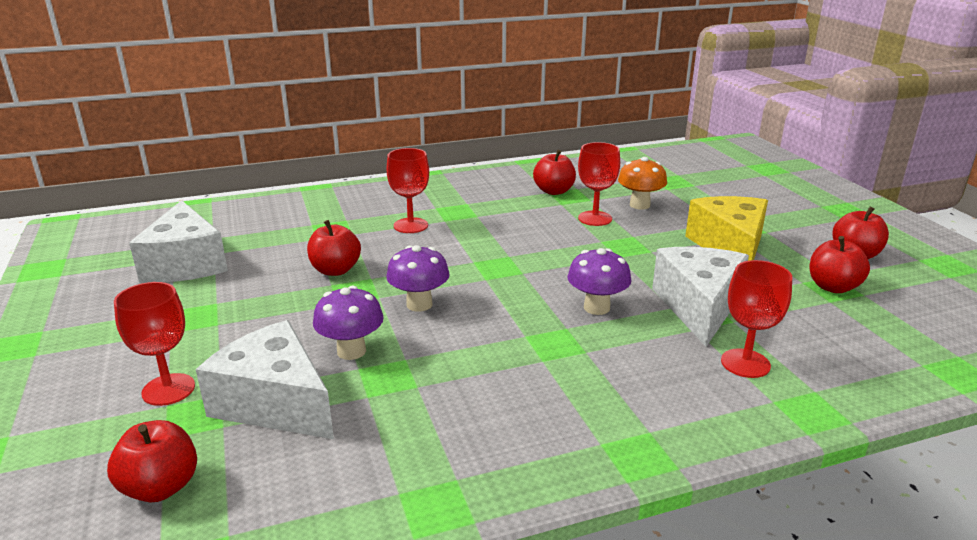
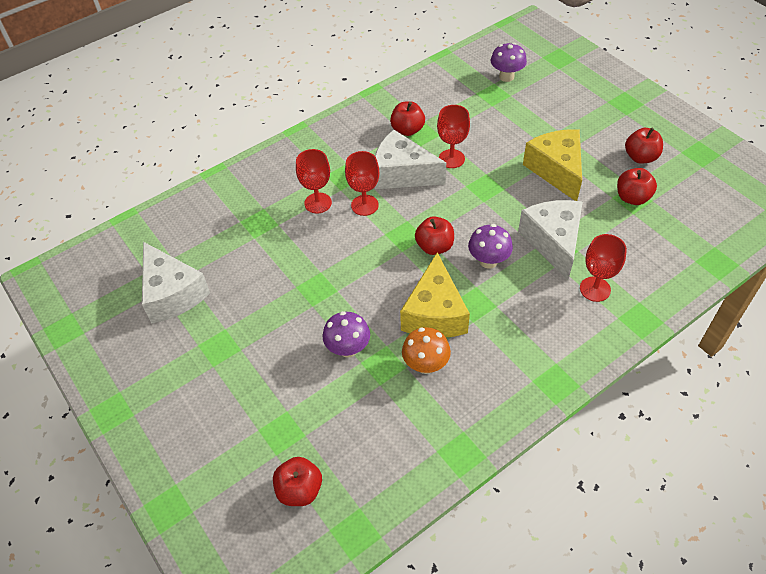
camera: 15 degrees left, 25 degrees up
red goblet [114,282,195,406] -> red goblet moved to [345,151,379,216]
white cheese [196,320,334,439] -> white cheese moved to [375,130,446,189]
red apple [307,220,361,276] -> red apple moved to [415,216,454,255]
purple mushroom [386,245,450,312] -> purple mushroom moved to [491,43,527,82]
orange mushroom [618,157,667,210] -> orange mushroom moved to [402,327,451,374]
none -> yellow cheese [400,252,470,337]

